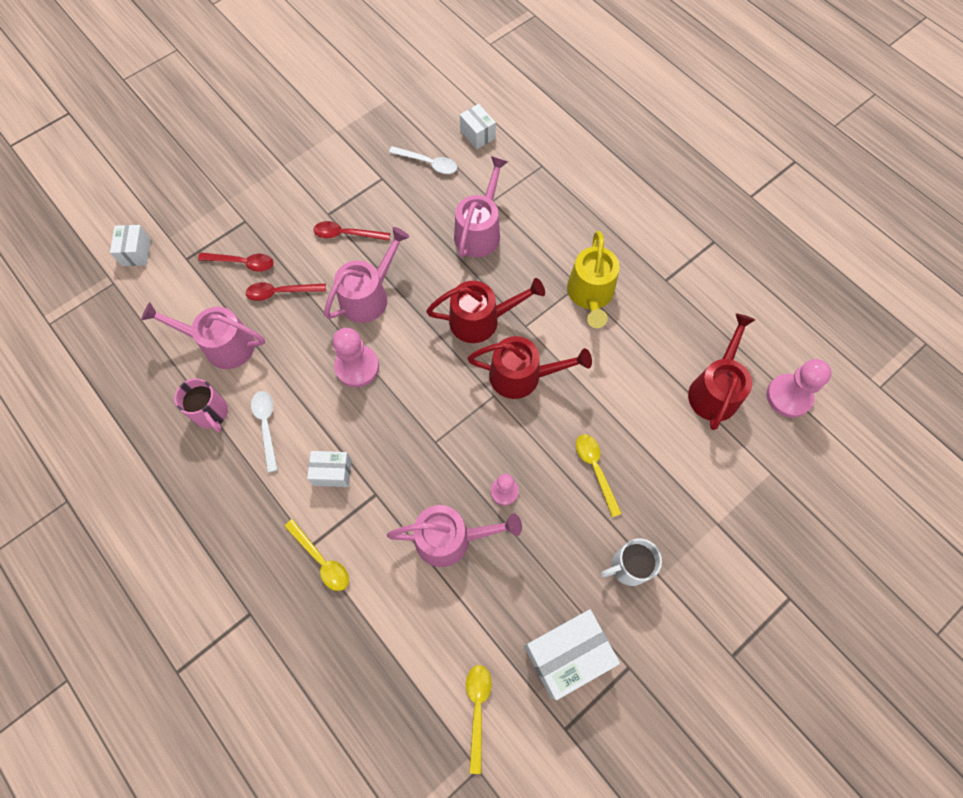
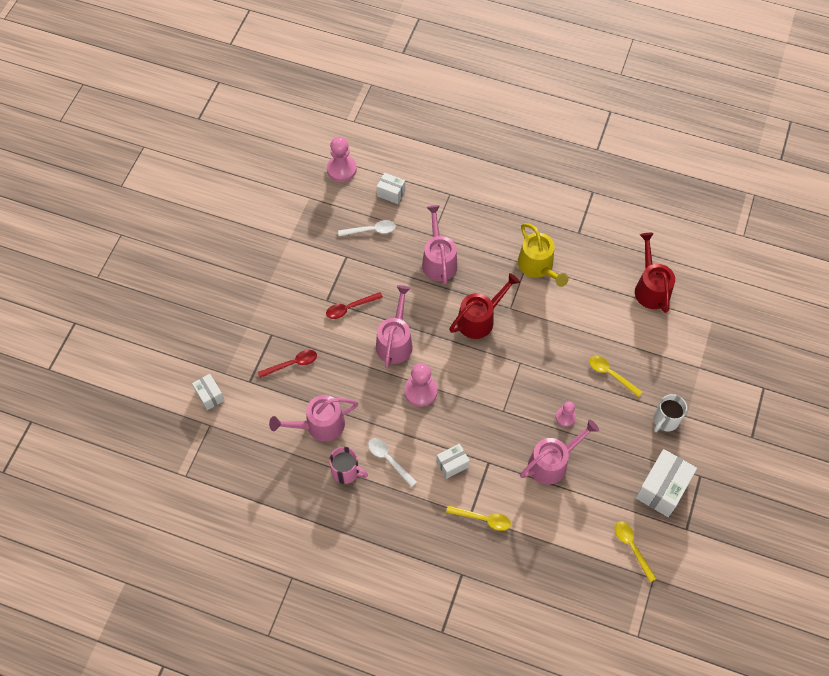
camera: 30 degrees left, 5 degrees down
red spoon [246,282,326,301] -> none
red watering can [467,336,592,399] -> none
pink pawn [767,359,832,418] -> pink pawn moved to [327,137,357,182]

